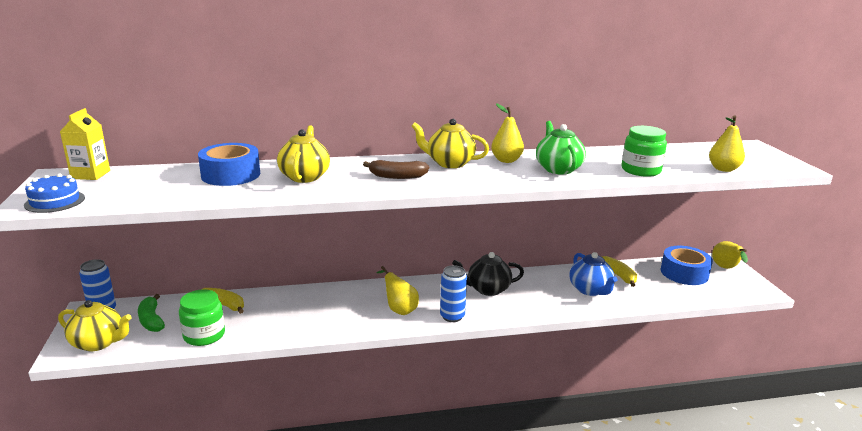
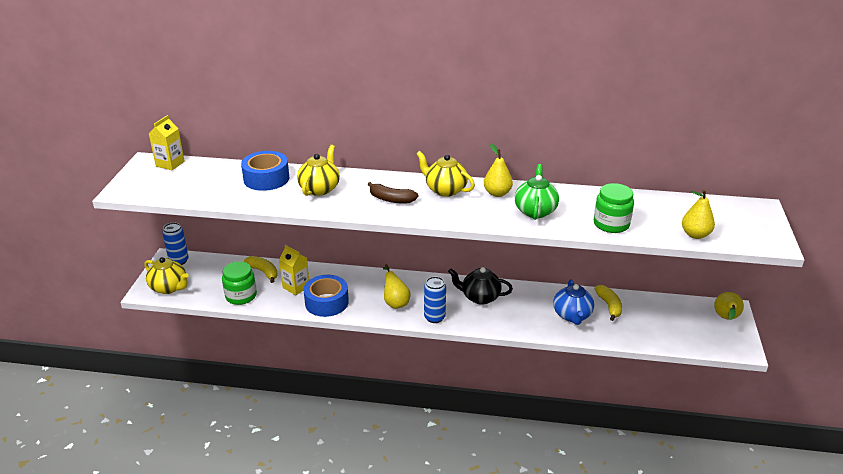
camera: 20 degrees right, 10 degrees up
blue cake [24,173,85,213] -> none
green banana [138,294,165,332] -> none
blue tape [660,246,713,285] -> blue tape moved to [304,275,349,317]
none -> yellow carton [279,245,309,295]

